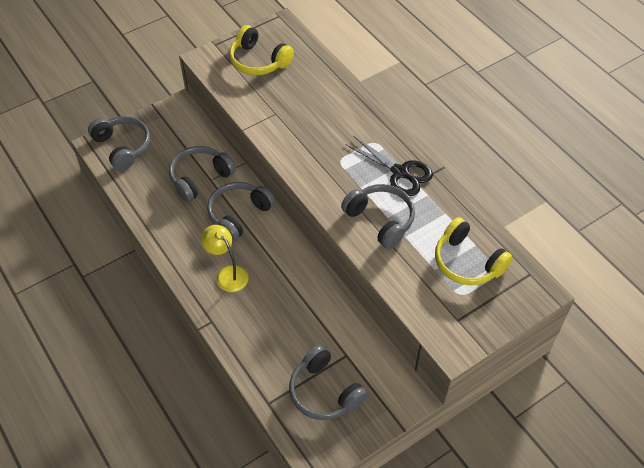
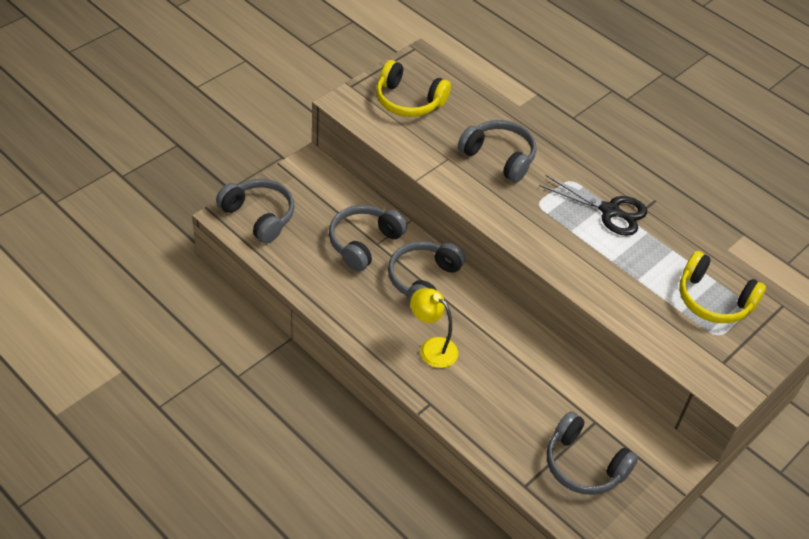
camera: 15 degrees left, 5 degrees down
grey headphones [341,184,415,249] -> grey headphones moved to [458,120,536,182]

